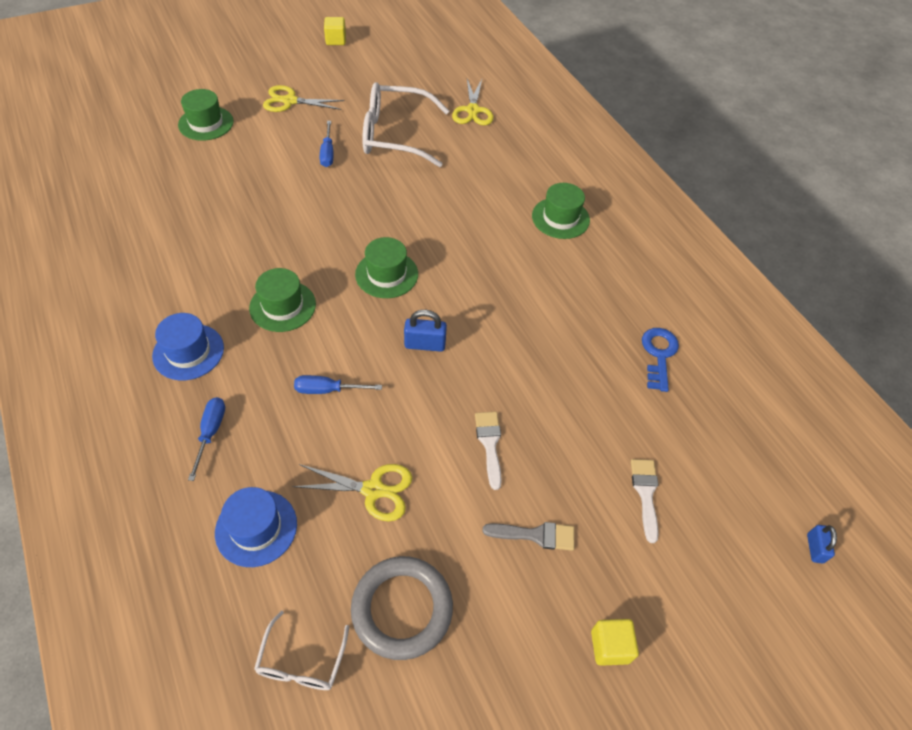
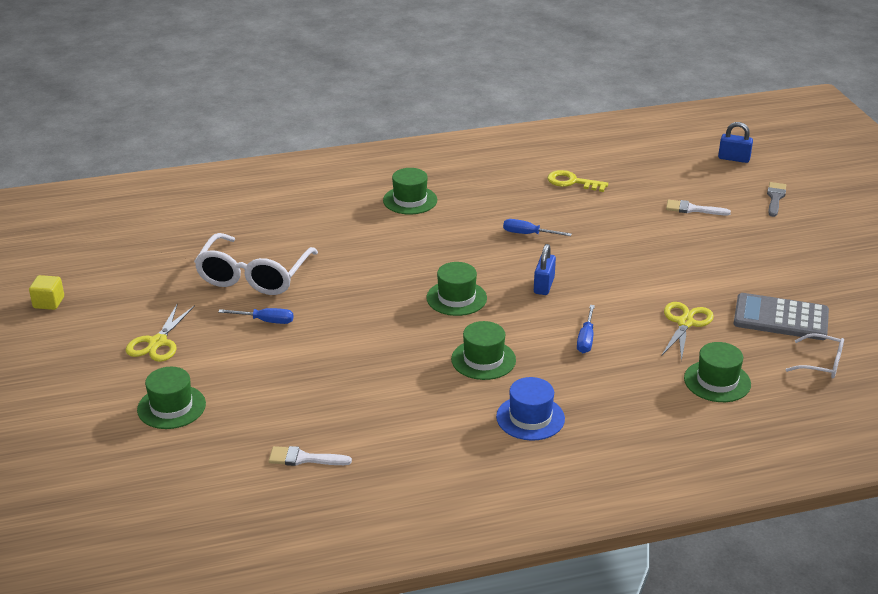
camera: 75 degrees left, 20 degrees down
blue screwdriver [188,397,225,481] -> blue screwdriver moved to [503,219,572,236]
blue hat [215,487,297,567] -> green hat [684,342,751,402]
grey ring [351,556,453,660] -> grey calculator [733,293,829,340]
yellow scissors [452,79,493,125] -> none
white brush [475,412,502,490] -> white brush moved to [268,446,352,466]
grey brush [482,522,574,551] -> grey brush moved to [767,182,786,217]
yellow cube [591,619,639,666] -> none
blue key [642,328,679,392] -> yellow key [547,170,608,192]
blue padlock [807,525,837,563] -> blue padlock [718,122,753,163], size x1.50

